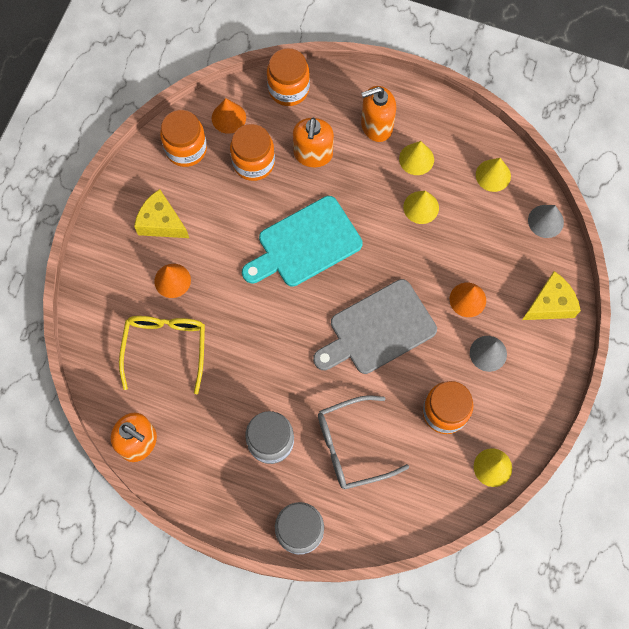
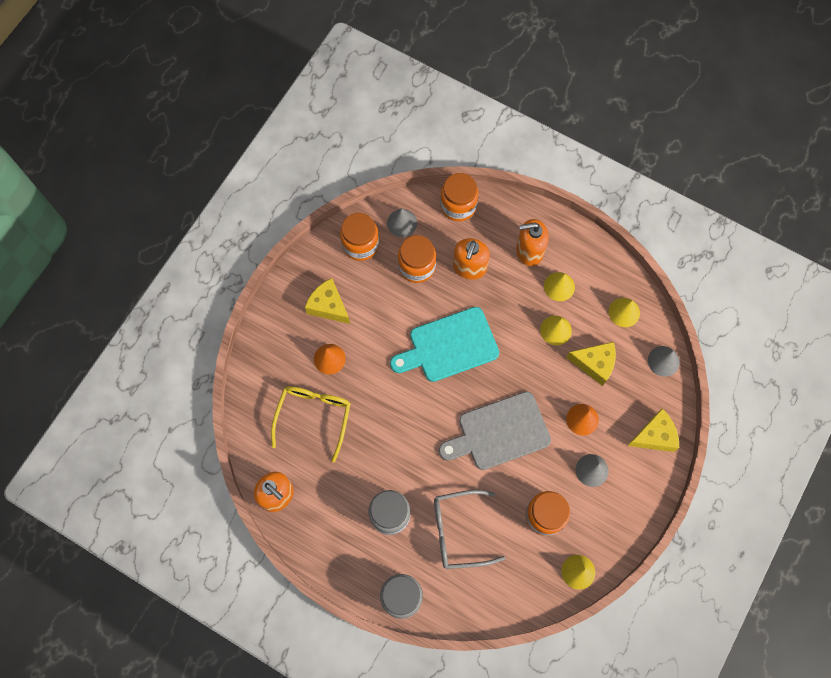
camera: 10 degrees right, 0 degrees up
orange cone [212,98,246,134] -> grey cone [387,208,417,237]
none -> yellow cheese [566,342,616,386]

